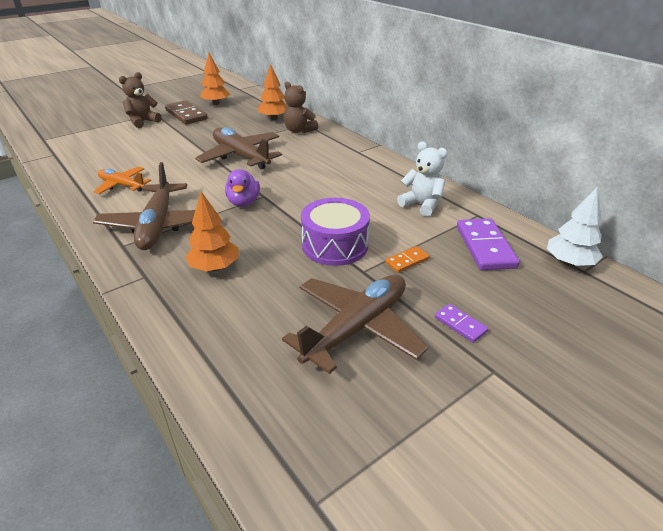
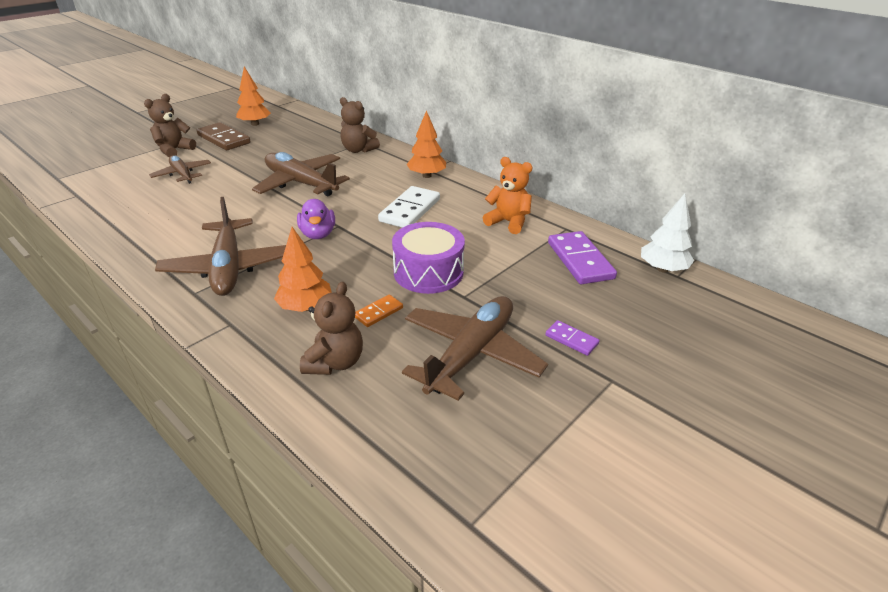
camera: 10 degrees left, 0 degrees up
orange plane [94,167,151,194] -> none
orange tree [258,64,286,120] -> orange tree moved to [407,110,446,178]
orange domino [385,246,430,273] -> orange domino moved to [355,295,403,327]
white teddy bear [397,142,447,216] -> orange teddy bear [483,157,533,234]
none -> brown plane [149,155,211,184]
none -> brown teddy bear [300,282,363,375]
none -> white domino [378,186,440,228]

